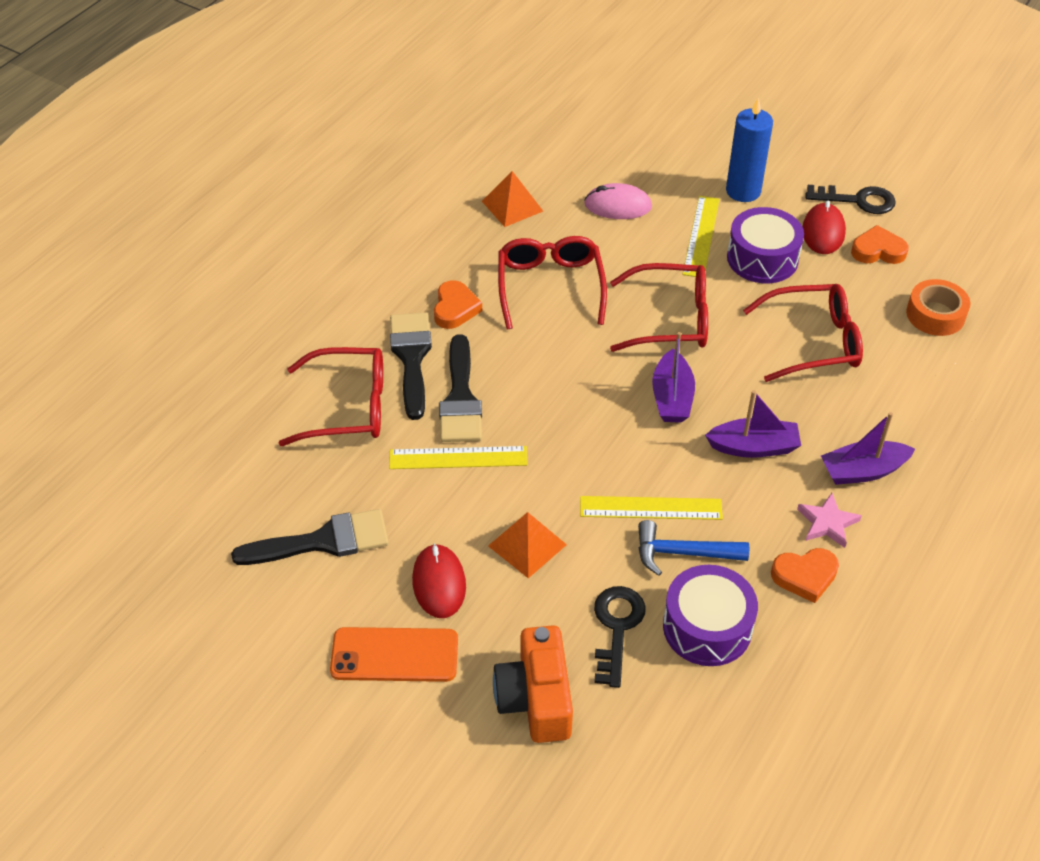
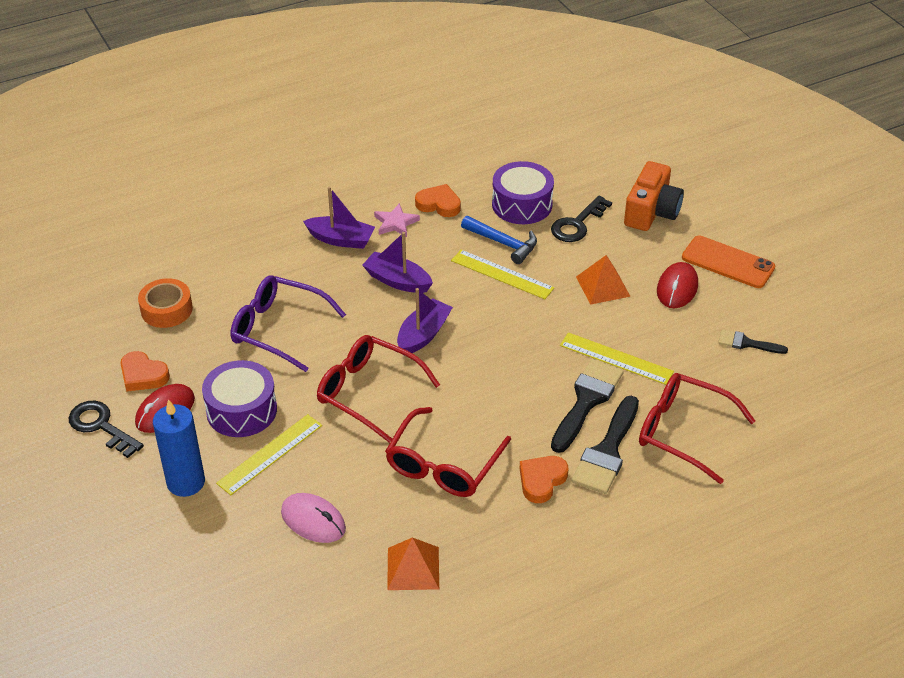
camera: 150 degrees left, 5 degrees down
black brush [231,509,389,565] -> black brush [718,329,788,354], size x0.56
red glasses [743,284,863,382] -> purple glasses [230,275,346,372]

